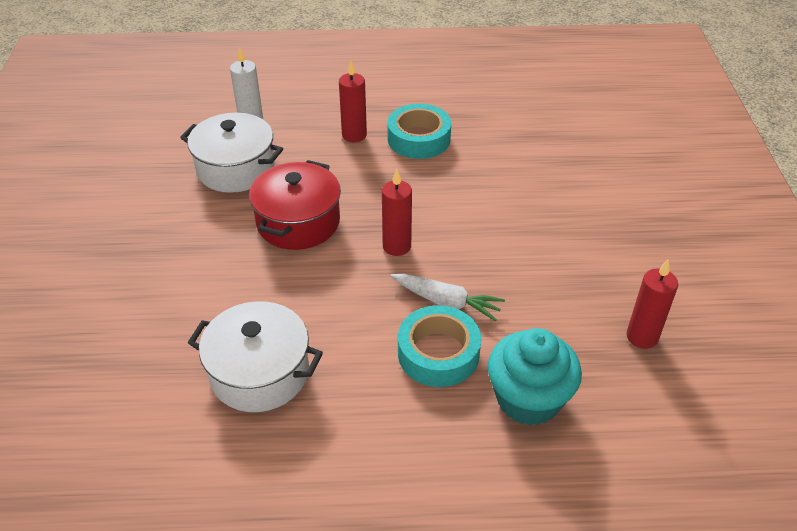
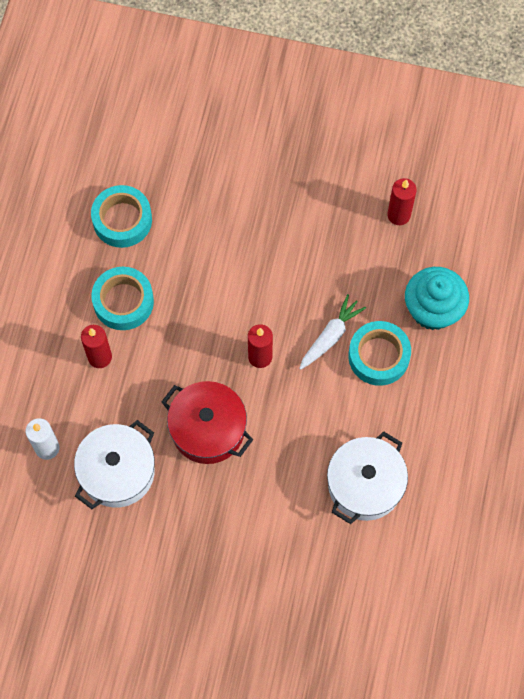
camera: 75 degrees left, 25 degrees up
none -> turquoise tape [91,185,152,248]

